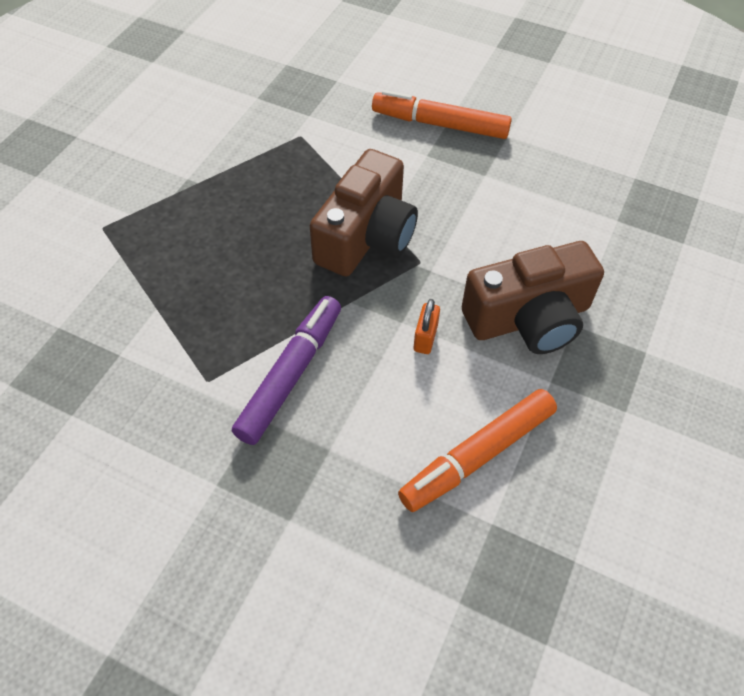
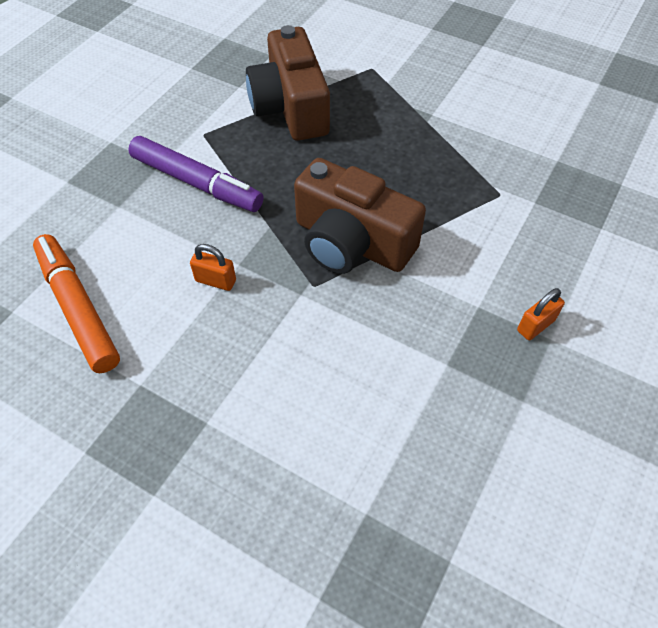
camera: 95 degrees right, 0 degrees up
orange marker [372,90,512,139] -> orange padlock [517,288,565,340]
brown camera [462,241,604,354] -> brown camera moved to [246,25,330,141]

